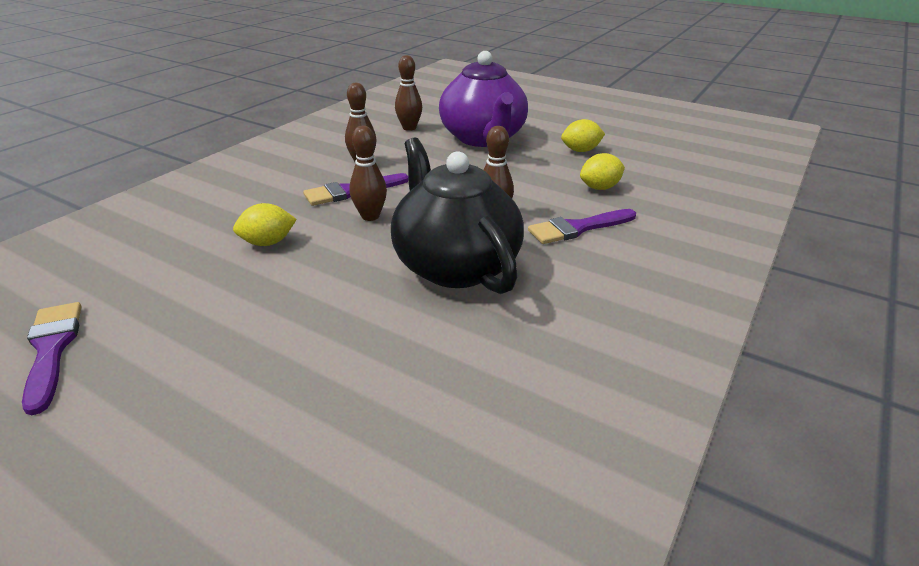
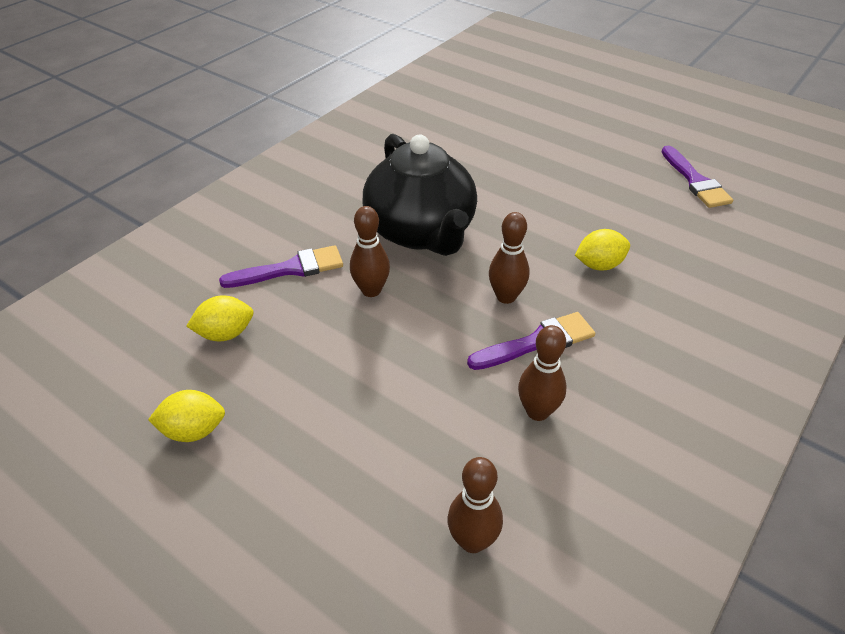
camera: 175 degrees left, 10 degrees up
purple teapot [439,51,528,147] -> none

